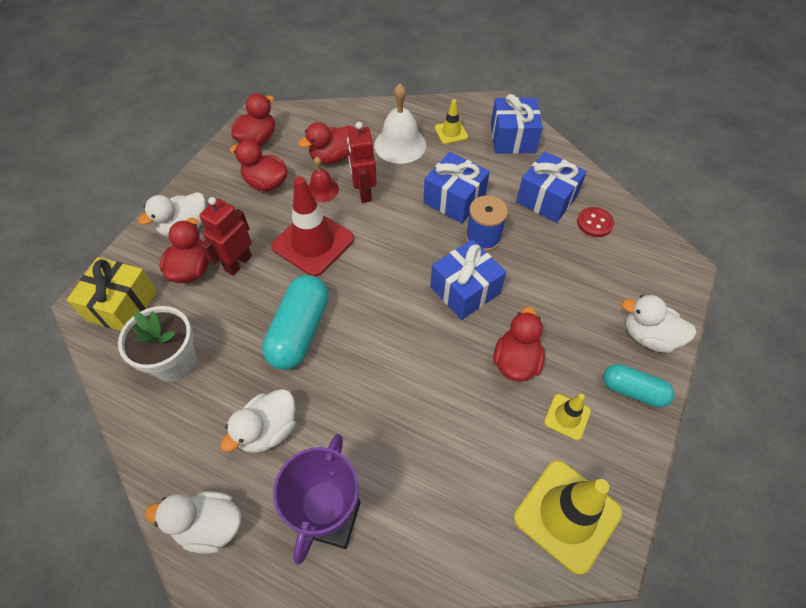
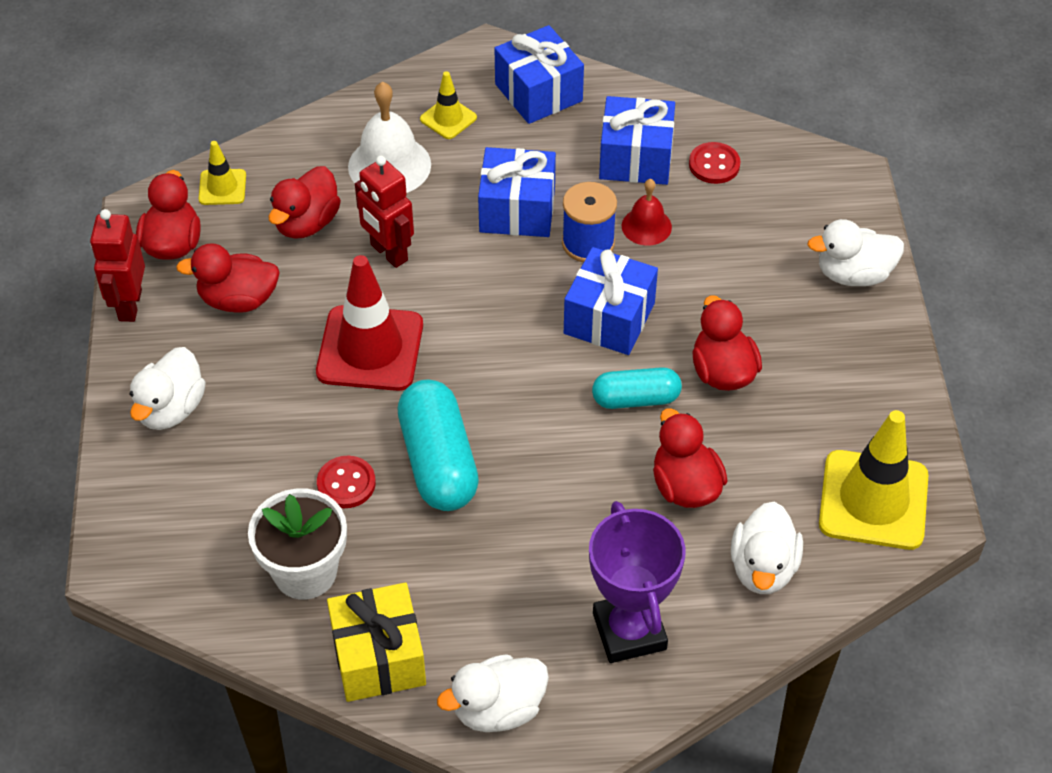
camera: 30 degrees left, 5 degrees down
yellow gift [67,257,157,331] -> yellow gift moved to [327,583,426,702]
red duck [159,217,209,283] -> red duck moved to [653,409,727,508]
red robot [199,197,252,276] -> red robot moved to [90,209,145,322]
white duck [220,389,296,453] -> white duck moved to [731,502,803,594]
red bell [308,157,339,202] -> red bell moved to [622,179,672,246]
yellow traffic cone [544,394,591,440] -> yellow traffic cone moved to [198,141,246,205]
turquoise capsule [603,364,674,407] -> turquoise capsule moved to [592,367,682,409]
none -> red button [317,456,376,508]

